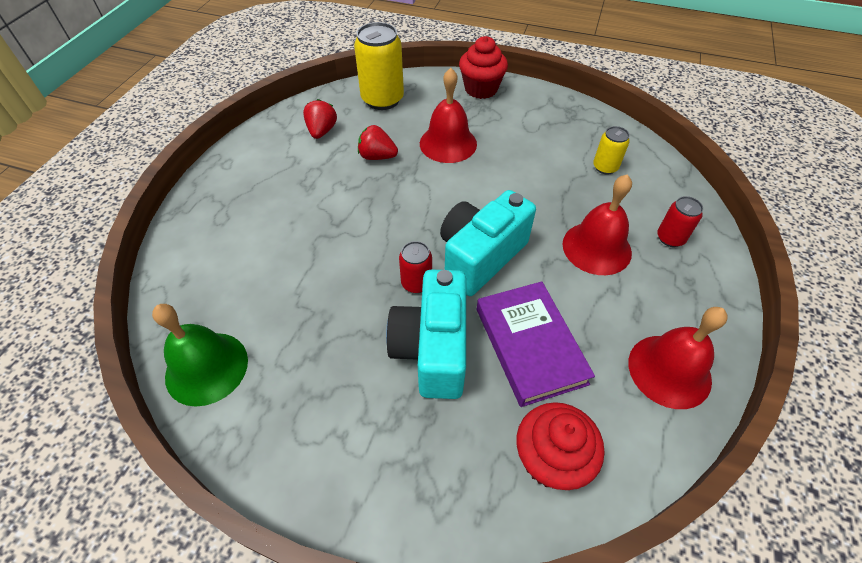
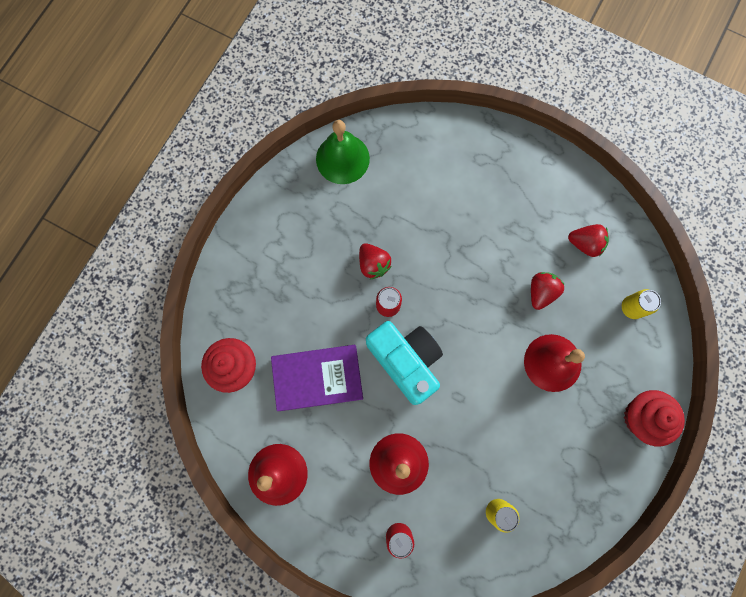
camera: 100 degrees right, 25 degrees up
yellow can [354,22,404,110] -> yellow can [622,289,661,319], size x0.53
turquoise camera [386,269,466,399] -> none
none -> red strawberry [359,243,391,279]

